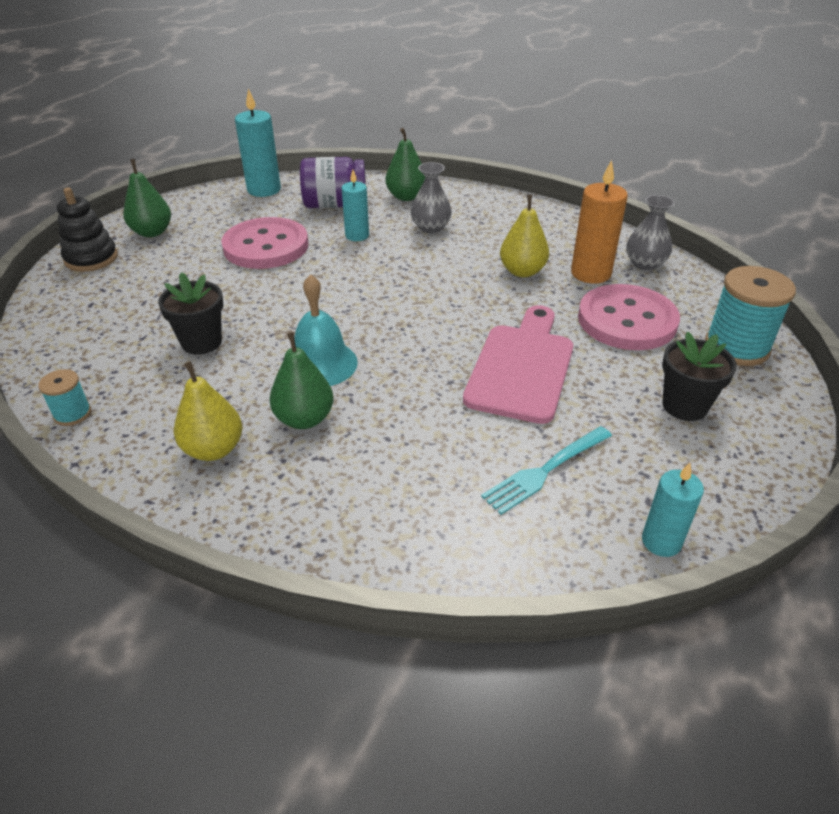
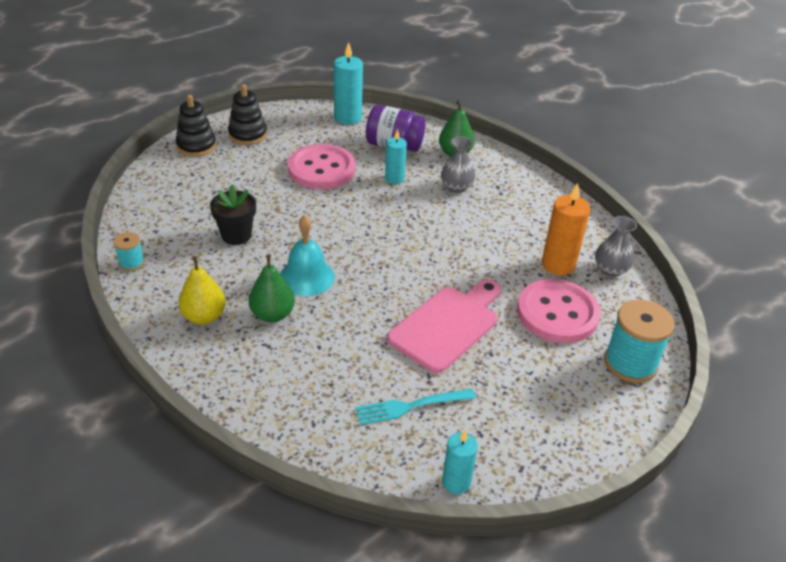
camera: 20 degrees right, 0 degrees up
green pear [124,159,171,237] -> black stacking toy [228,84,267,145]
yellow pear [500,195,549,277] -> none
black flower pot [662,332,737,421] -> none

